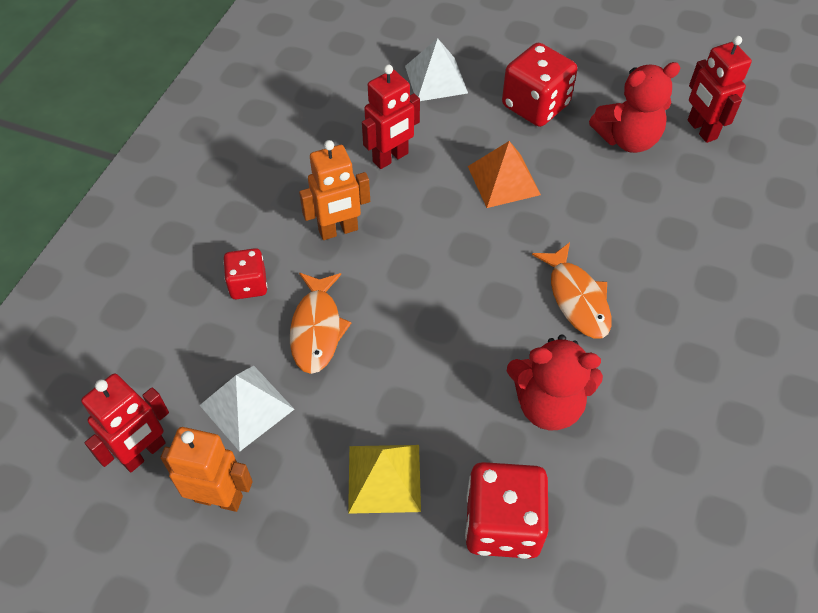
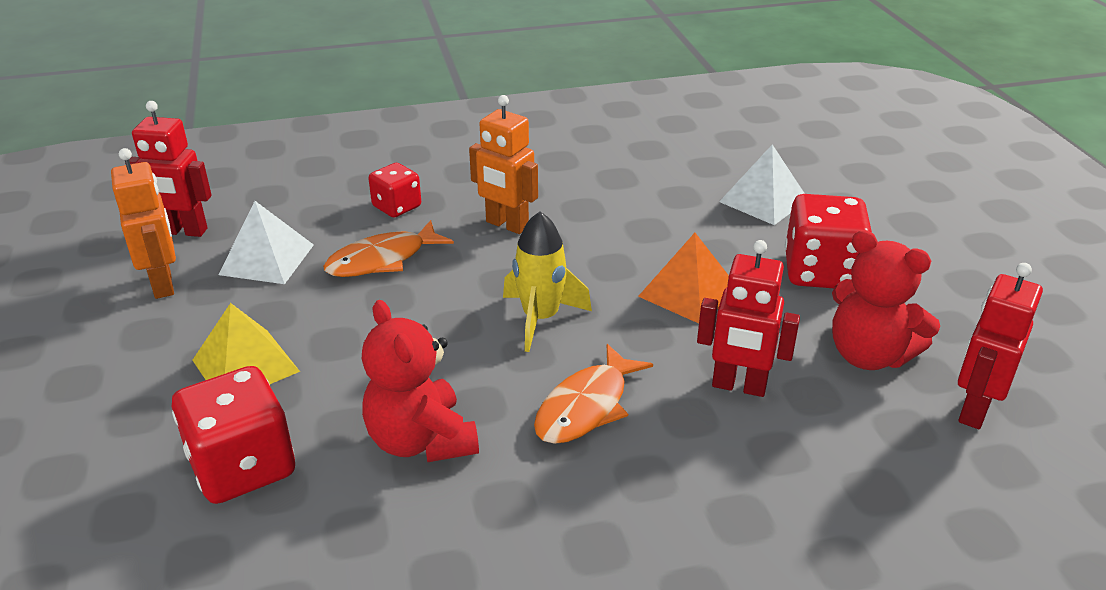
camera: 55 degrees right, 20 degrees down
red robot [362,64,420,169] -> red robot moved to [697,240,800,397]
none -> yellow rocket [503,211,592,352]

